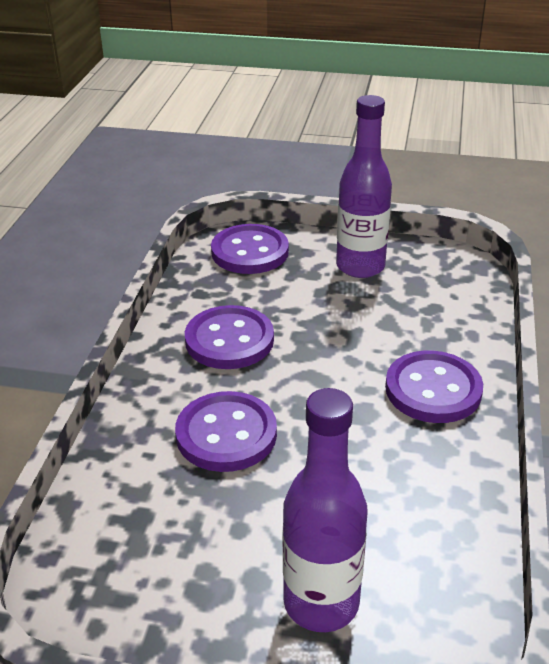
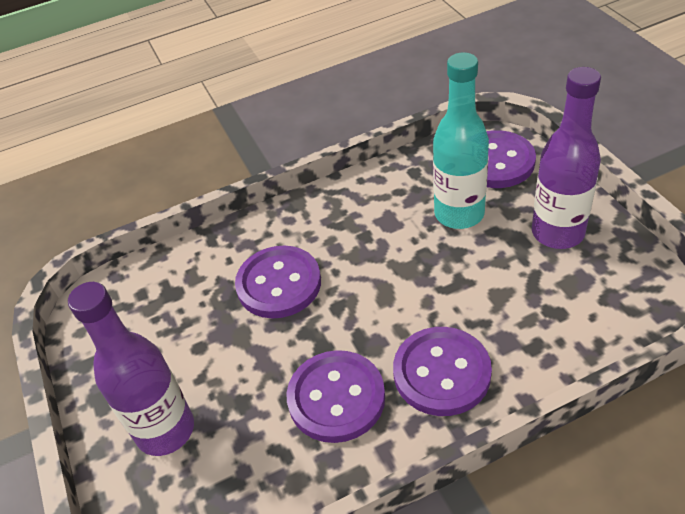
camera: 60 degrees right, 10 degrees up
purple button [185,305,274,369] -> purple button moved to [287,350,385,443]
none -> turquoise bottle [433,52,489,229]

